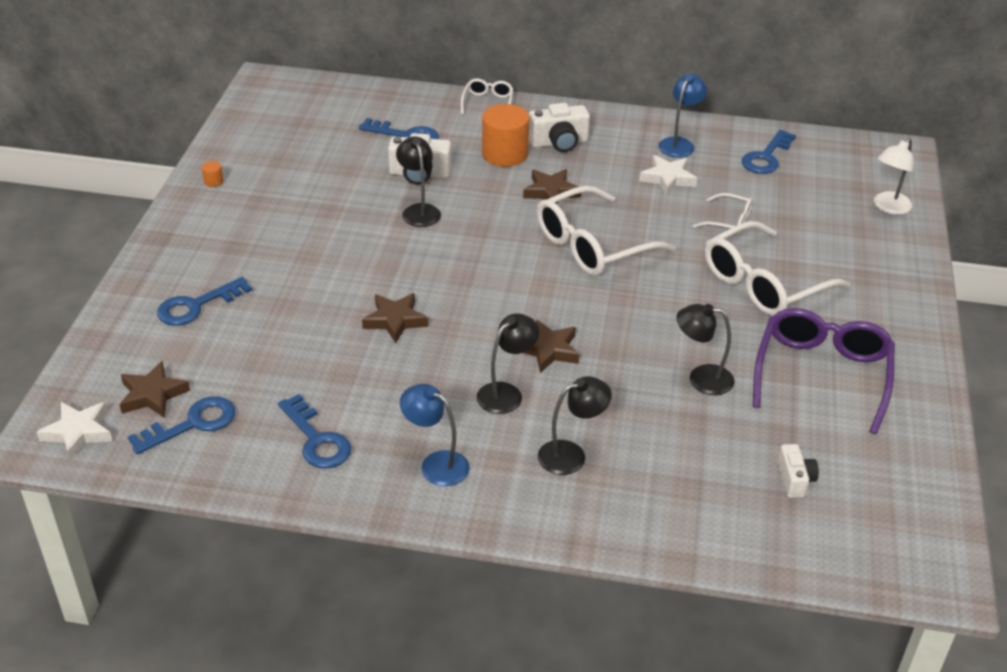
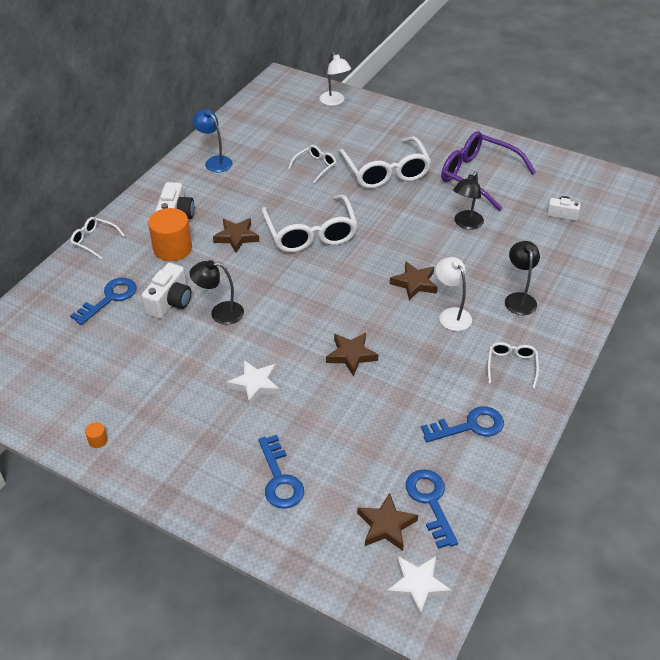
camera: 70 degrees left, 5 degrees up
blue lamp [400,384,470,486] -> white glasses [488,342,539,388]
black lamp [476,313,539,414] -> white lamp [436,257,472,331]
white star [639,155,697,196] -> white star moved to [227,360,280,407]
blue key [742,130,796,174] -> none

